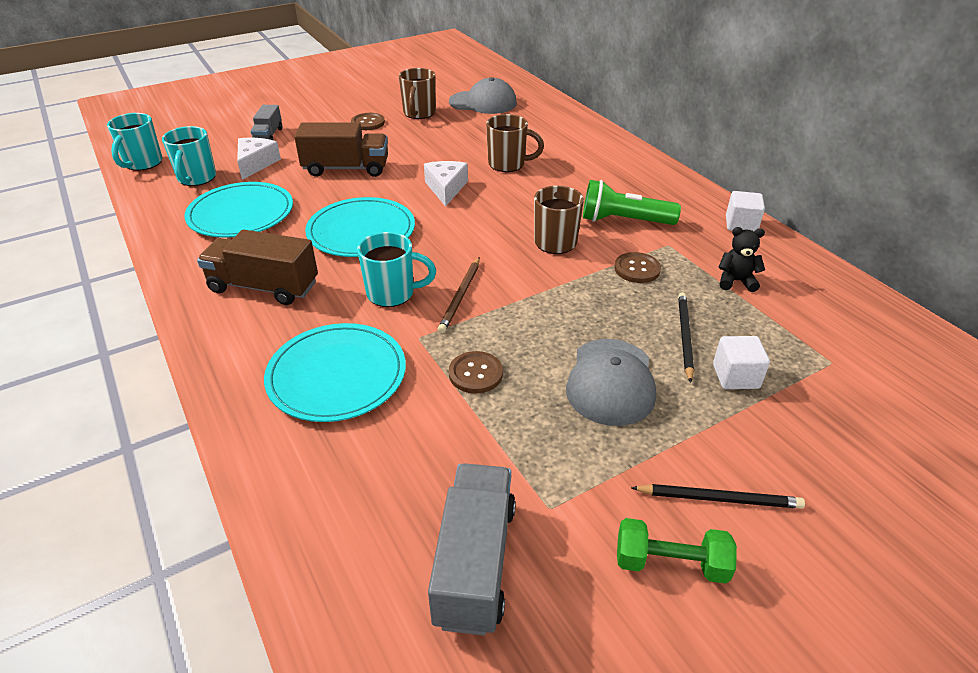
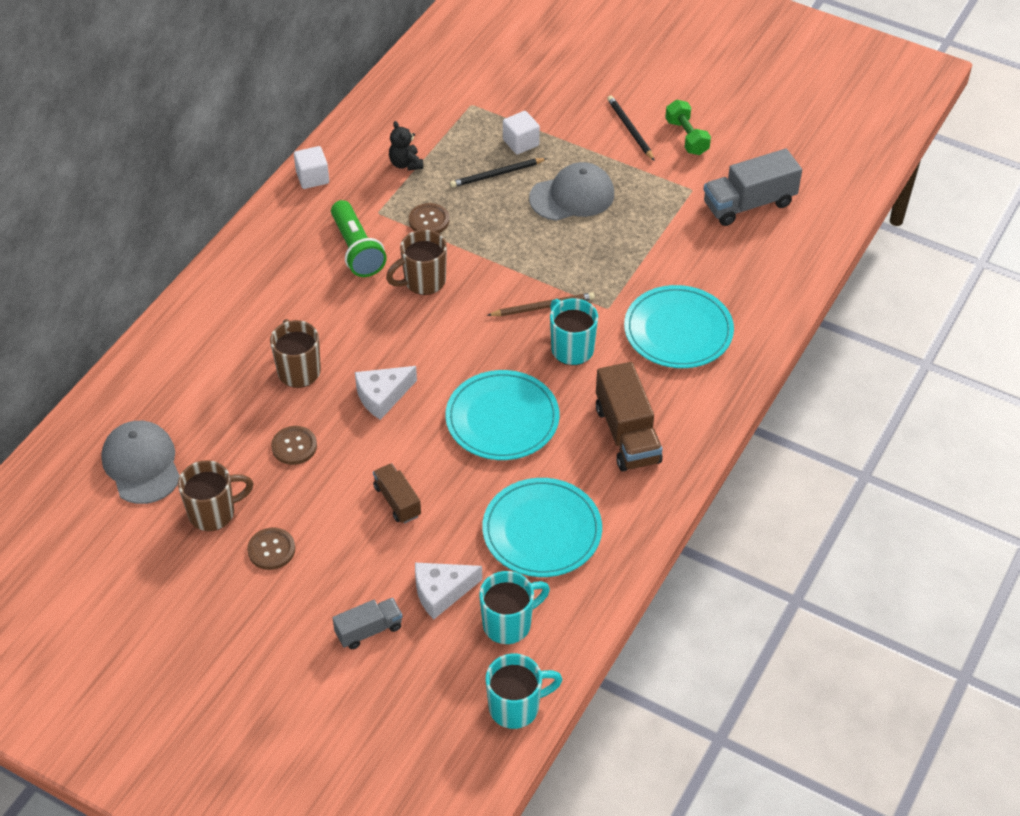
camera: 120 degrees left, 10 degrees up
brown truck [294,123,388,177] -> brown truck [373,463,421,524], size x0.59
brown button [449,351,503,393] -> brown button moved to [271,426,317,465]

